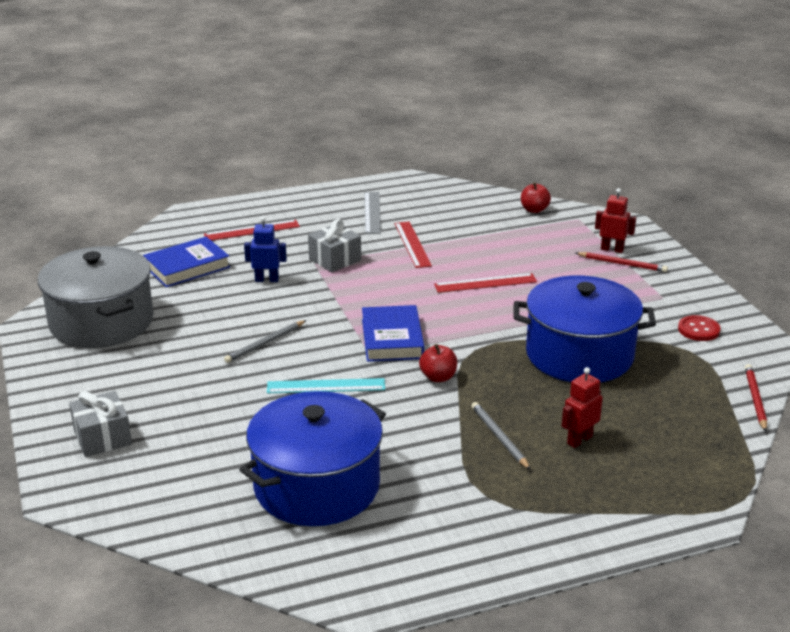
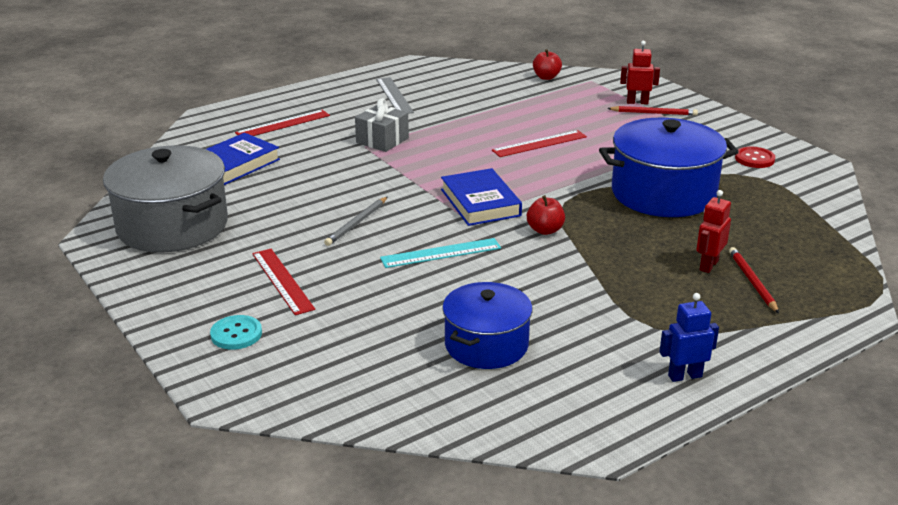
camera: 15 degrees left, 0 degrees up
grey gift [69,391,132,457] -> turquoise button [210,315,262,350]
blue pot [239,391,386,526] -> blue pot [442,282,533,369], size x0.64
blue robot [244,216,287,282] -> blue robot moved to [659,293,719,382]
red ruler [394,222,432,268] -> red ruler moved to [252,249,315,315]
grey pencil [471,402,531,470] -> none
red pencil [745,364,767,432] -> red pencil moved to [729,247,779,313]

